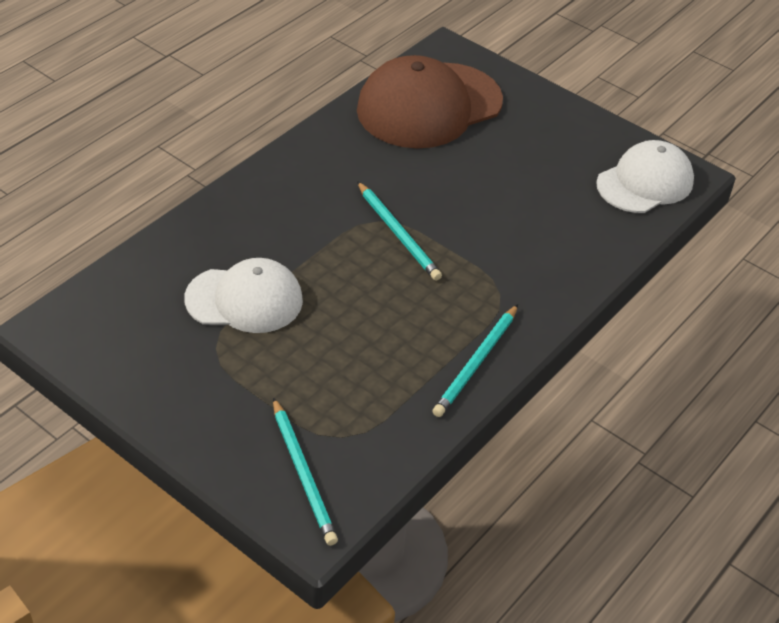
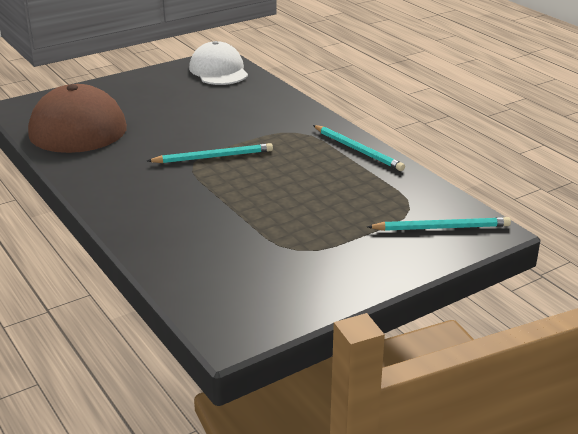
camera: 70 degrees left, 15 degrees down
white cap [184,258,303,333] -> none

